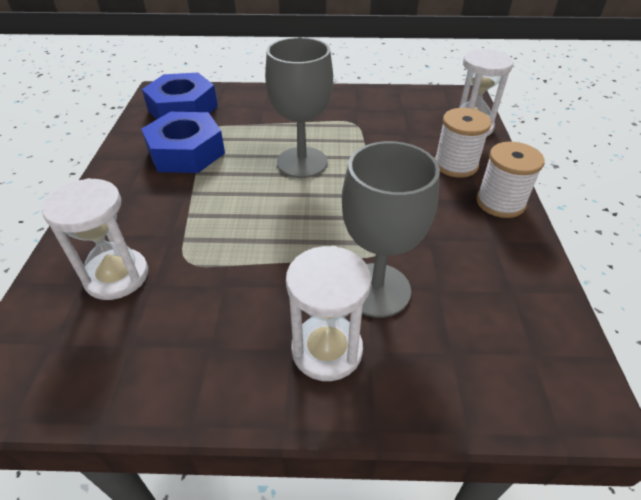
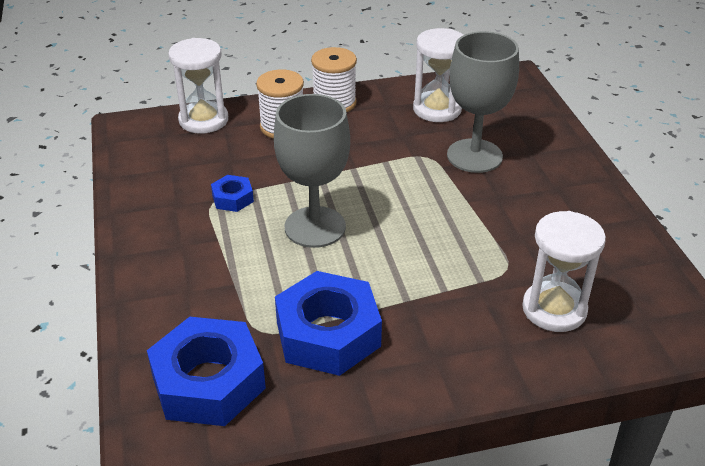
camera: 105 degrees left, 5 degrees down
white hourglass [286,246,371,381] -> white hourglass moved to [413,28,463,122]
none -> blue nut [211,175,254,212]

